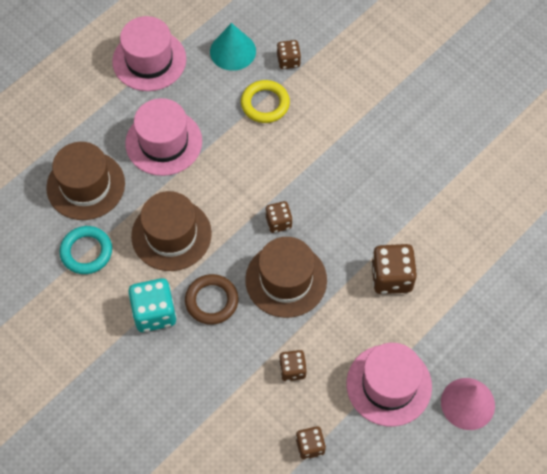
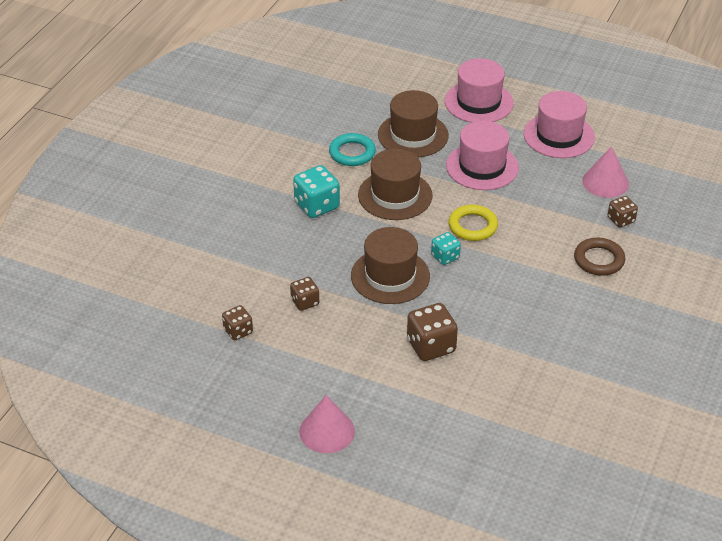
camera: 70 degrees right, 20 degrees down
brown ring [185,274,239,325] -> brown ring moved to [574,238,625,276]
turquoise cone [210,23,256,71] -> pink cone [582,146,629,198]
yellow ring [241,80,290,123] -> yellow ring moved to [449,205,498,241]
brown dice [265,201,293,233] -> turquoise dice [431,232,461,265]
pink hat [347,343,432,427] -> pink hat moved to [445,58,514,123]

